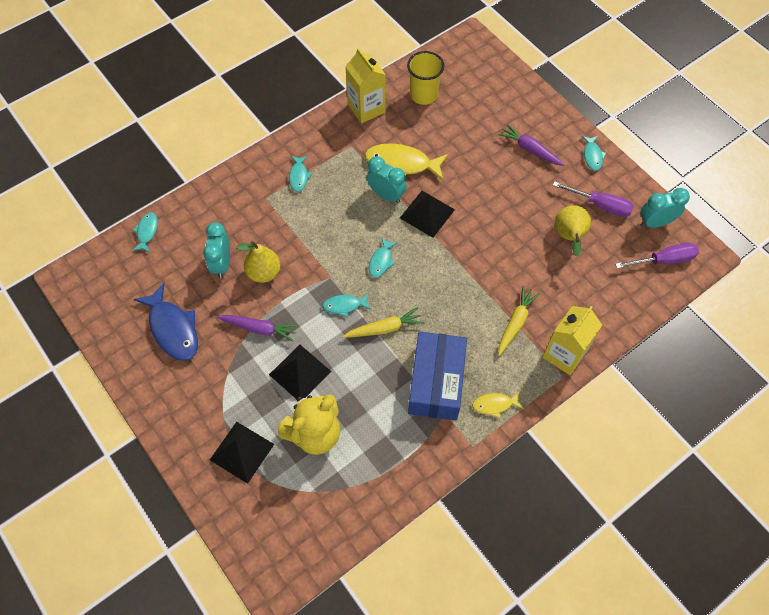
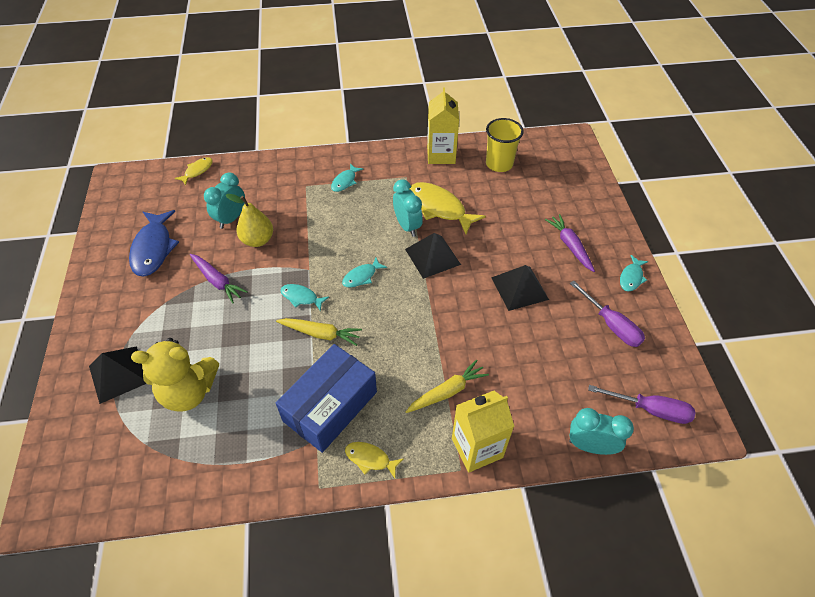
camera: 30 degrees right, 10 degrees down
turquoise fish [133,212,158,252] -> yellow fish [174,157,213,185]
black pyramid [269,345,332,399] -> black pyramid moved to [491,265,549,311]
yellow pear [555,205,591,257] -> none
turquoise clock [640,188,690,228] -> turquoise clock moved to [569,408,634,455]

